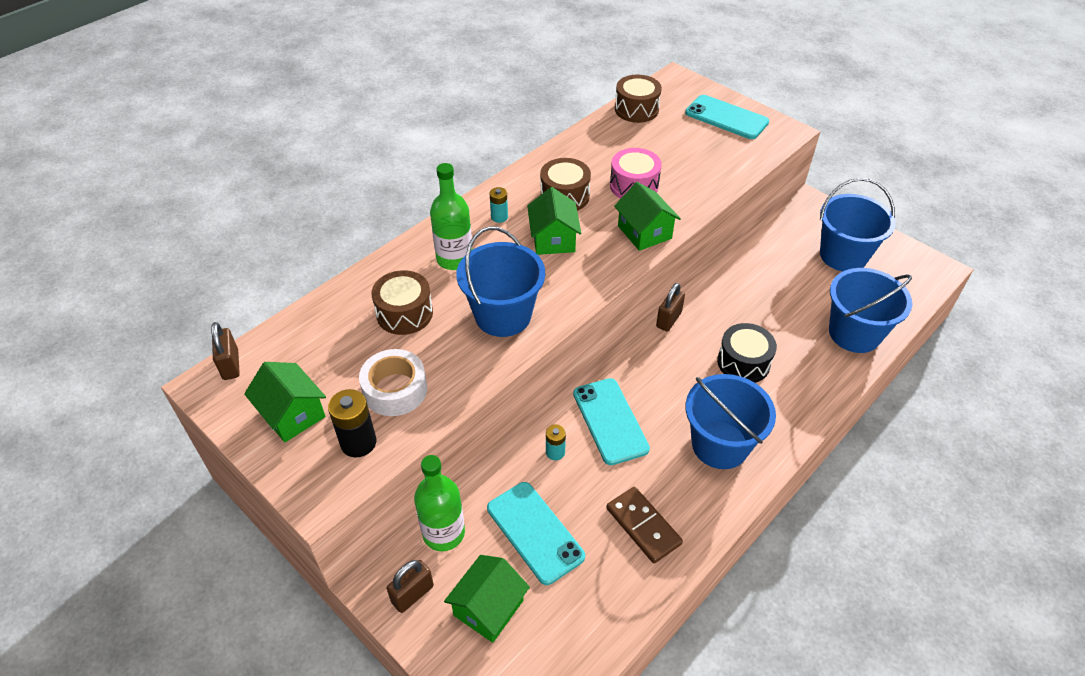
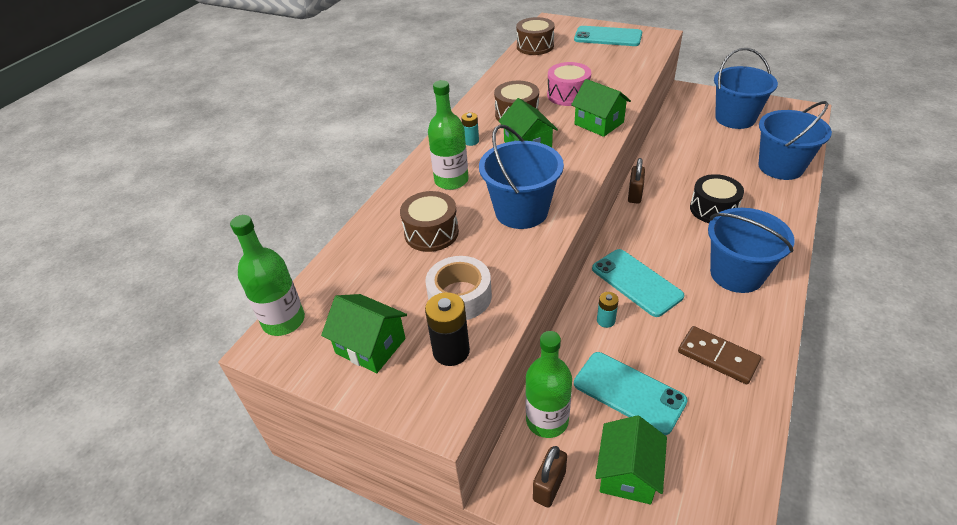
camera: 15 degrees left, 5 degrees down
brown padlock [211,322,240,380] -> green bottle [230,215,305,336]

